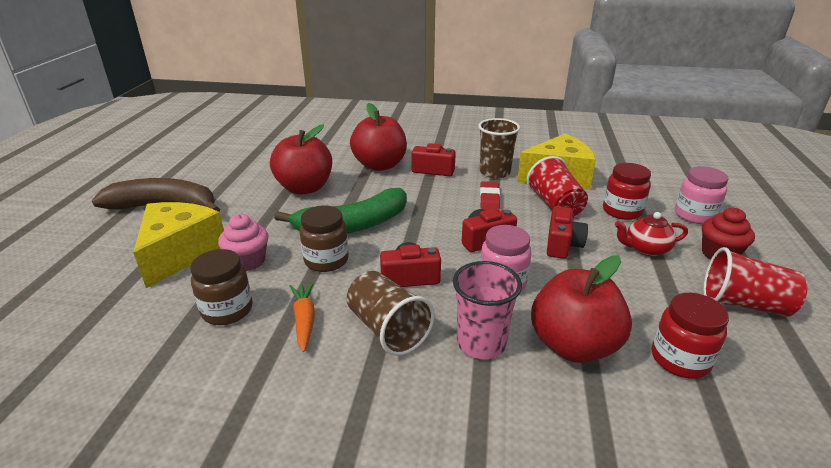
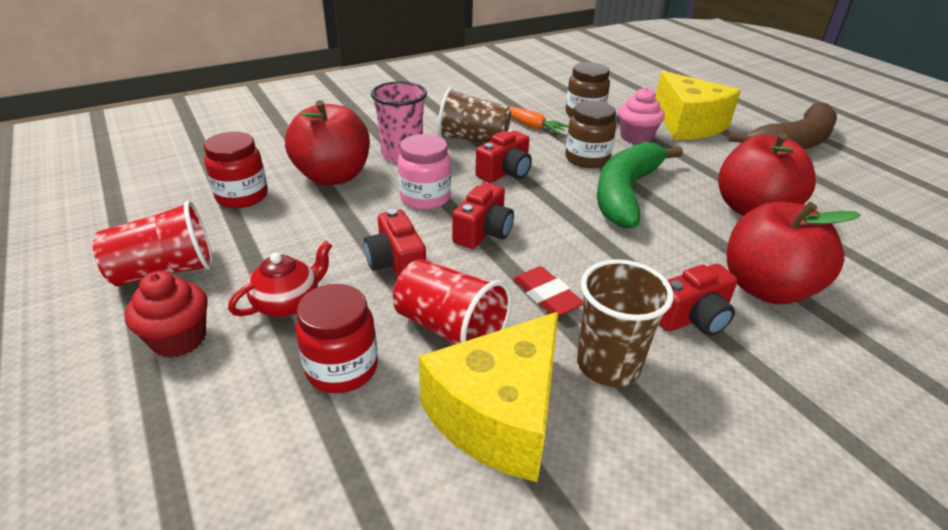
camera: 140 degrees right, 5 degrees up
pink jar [675,166,729,224] -> none

